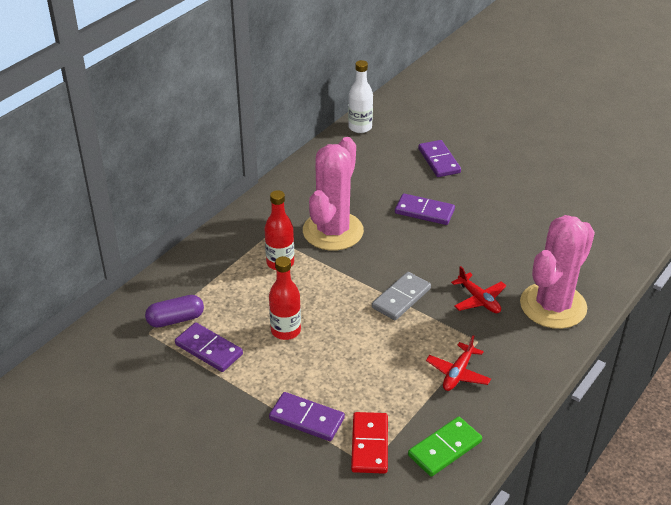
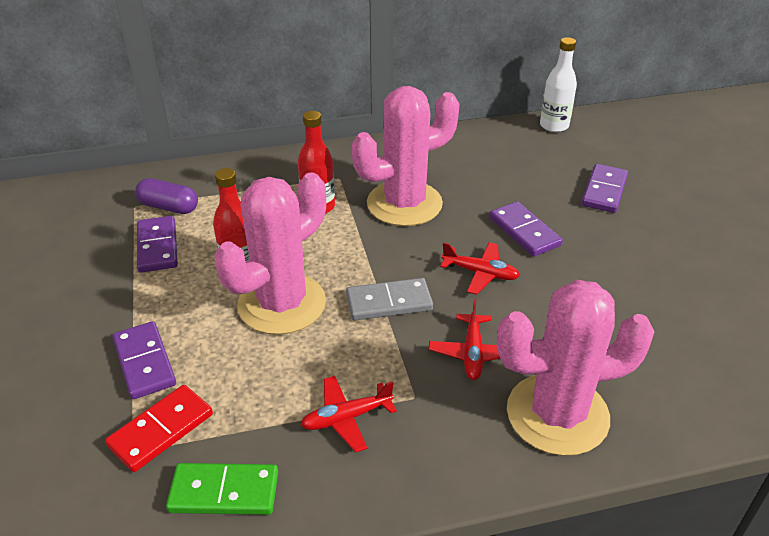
camera: 40 degrees right, 0 degrees up
none -> pink cactus [215,172,326,335]
none -> red plane [440,242,520,295]

